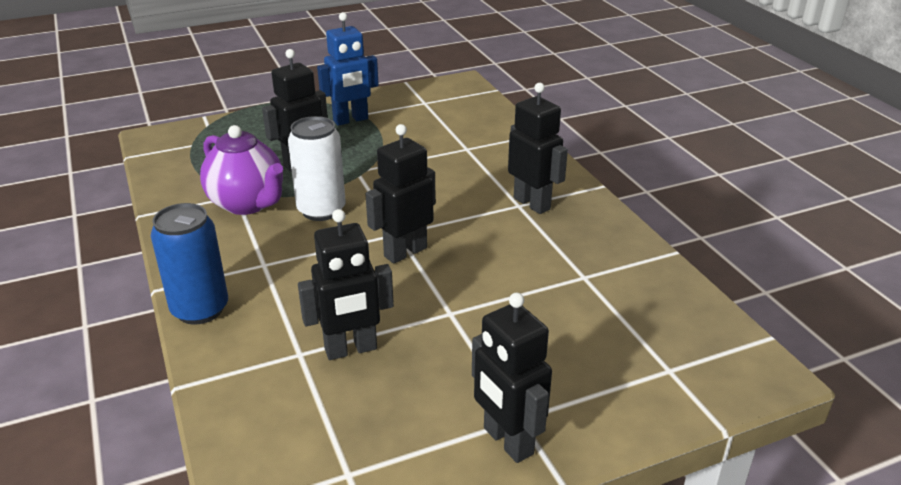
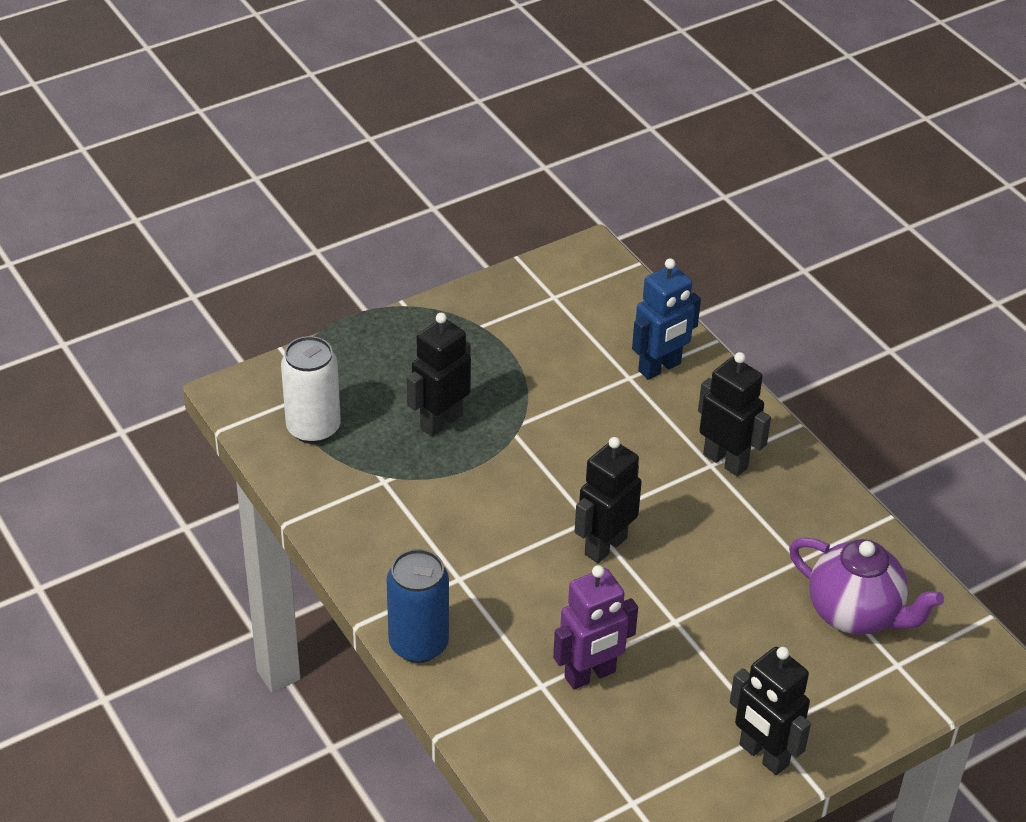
camera: 10 degrees left, 10 degrees up
purple teapot [200,125,283,215] -> purple teapot moved to [789,537,944,635]
white can [288,116,346,221] -> white can moved to [281,336,341,444]
black robot [298,209,394,360] -> purple robot [553,565,638,690]
blue robot [317,12,379,126] -> blue robot moved to [632,258,701,380]

